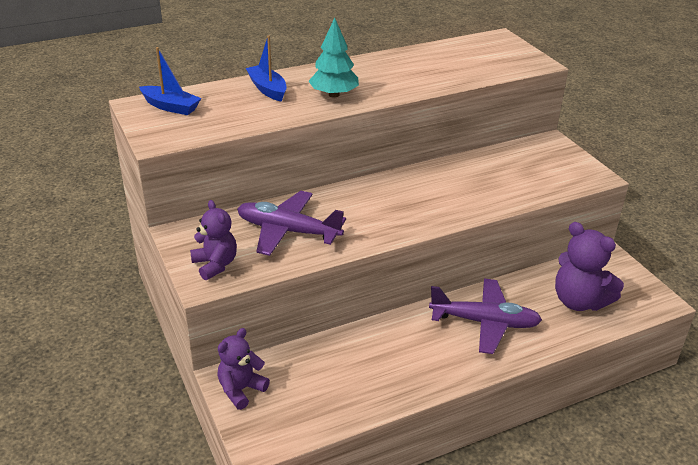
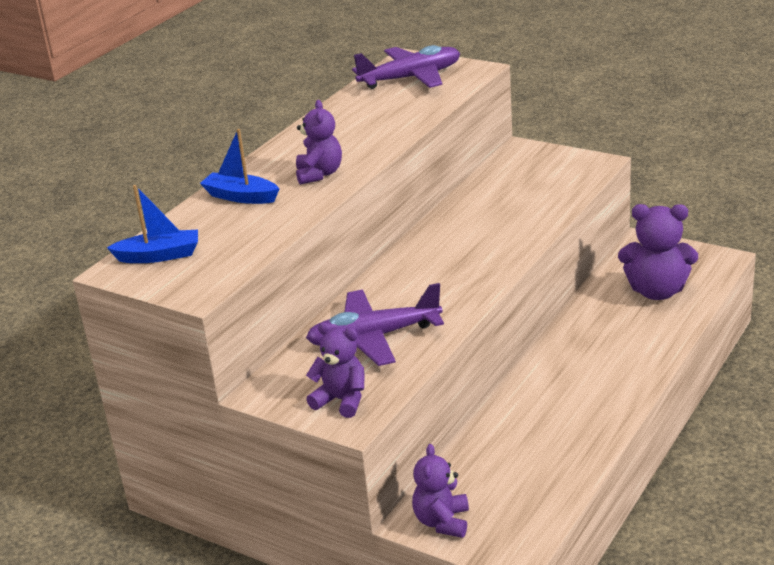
camera: 30 degrees left, 5 degrees down
turquoise tree [308,18,359,98] -> purple teddy bear [296,100,342,185]
purple plane [429,279,542,354] -> purple plane moved to [352,45,460,89]

